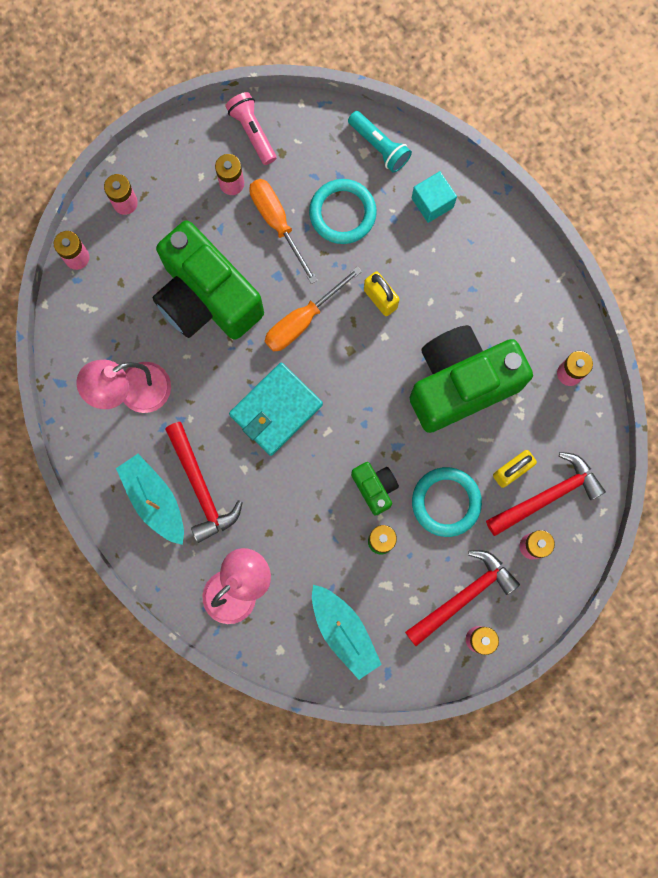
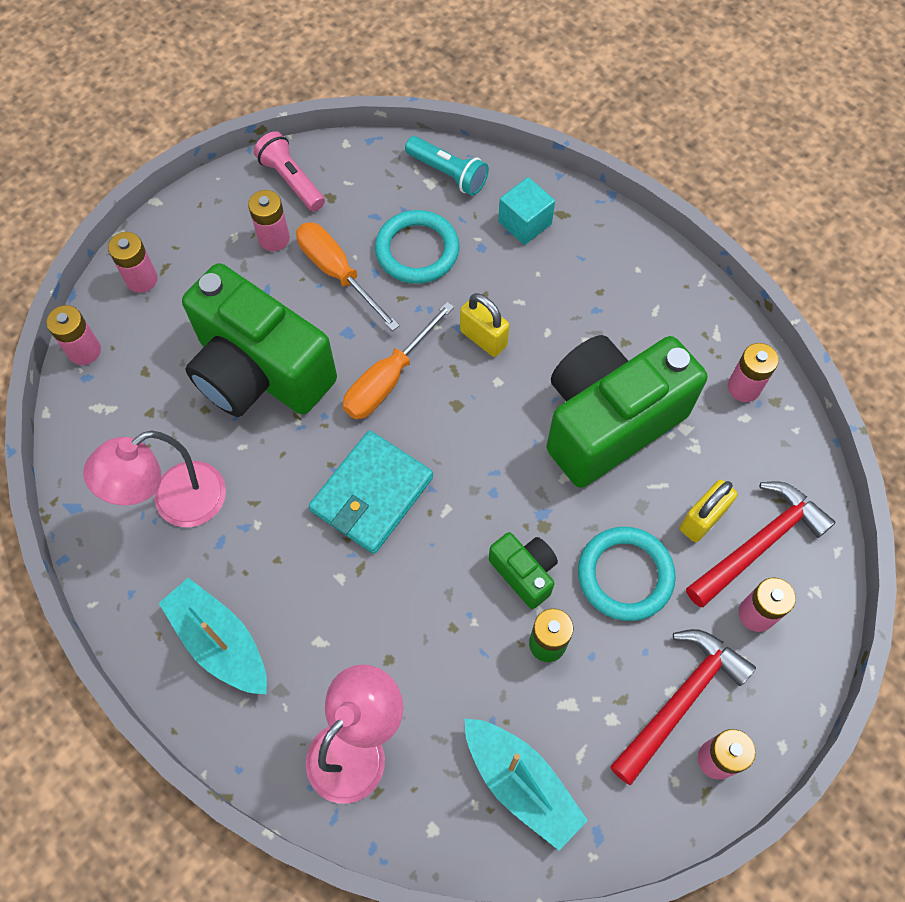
camera: 10 degrees left, 15 degrees down
red hammer [165,422,243,543] -> none

